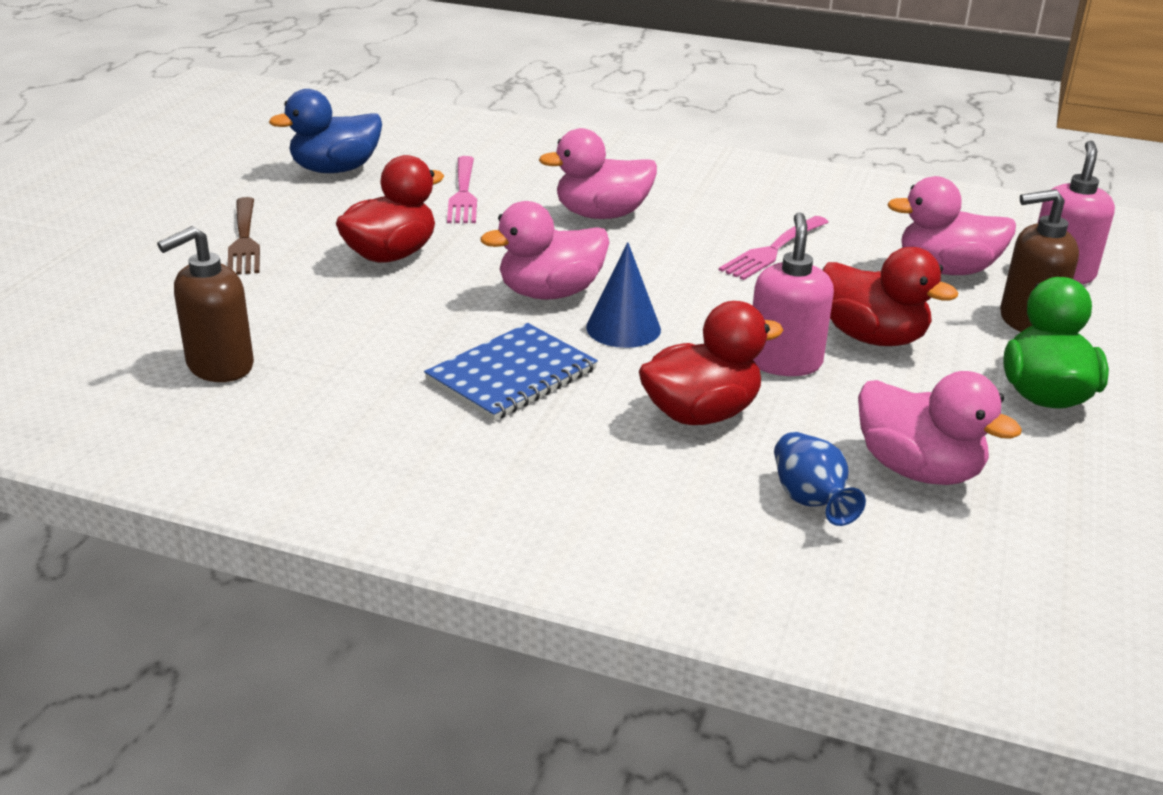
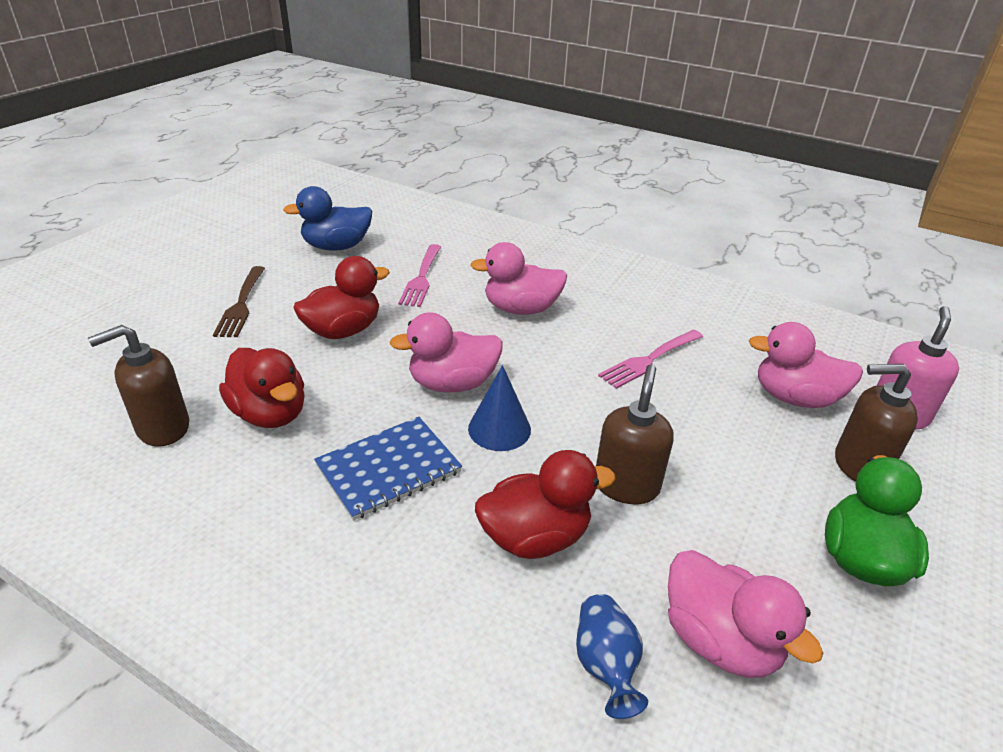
camera: 10 degrees right, 5 degrees up
pink soap dispenser [753,212,834,376] -> brown soap dispenser [596,364,674,504]
red duck [823,247,958,346] -> red duck moved to [219,348,305,428]

